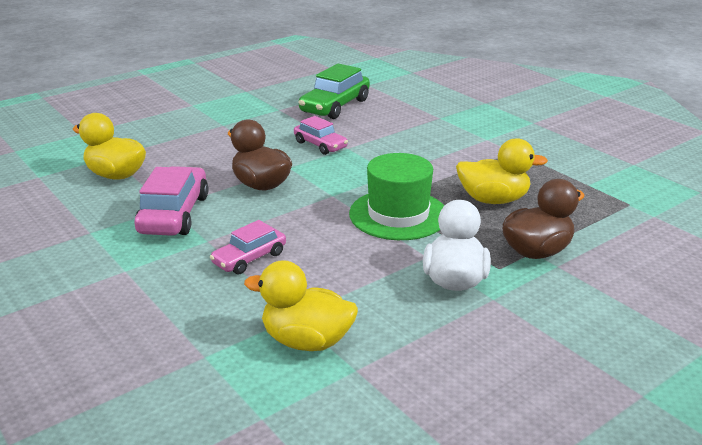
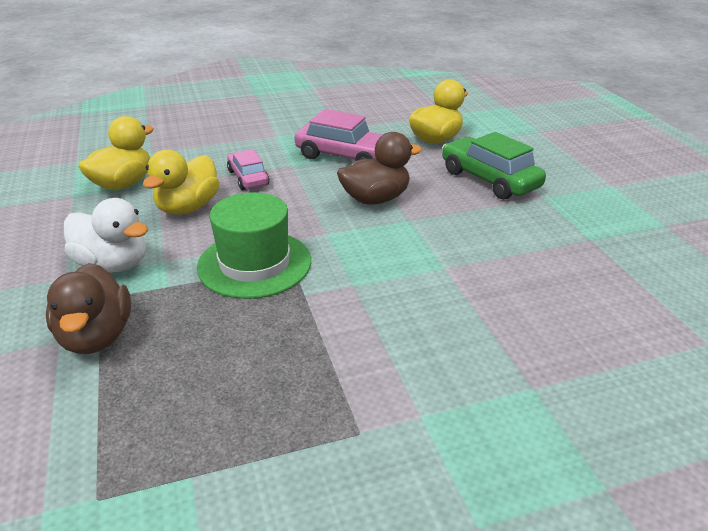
camera: 110 degrees right, 5 degrees up
pink car [294,116,348,155] -> none
green car [299,64,370,119] -> green car moved to [442,132,546,199]
yellow duck [456,138,548,204] -> yellow duck moved to [143,150,220,215]

